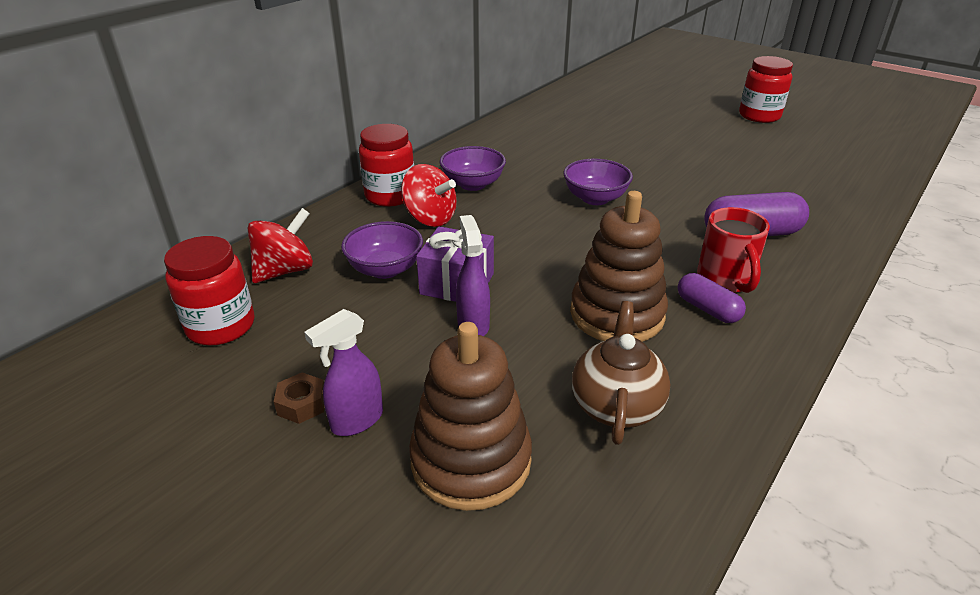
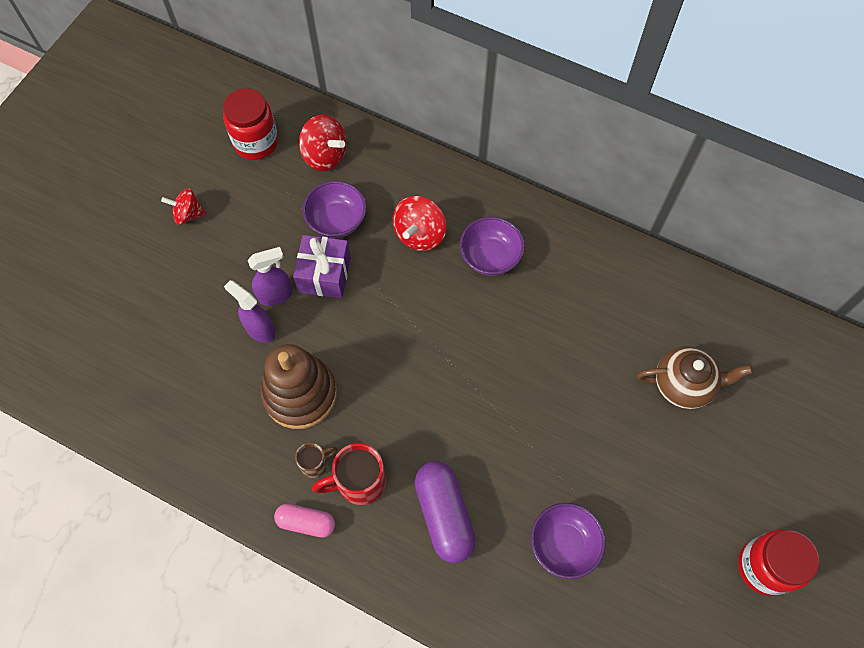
camera: 80 degrees right, 30 degrees up
brown nut [274,372,324,424] -> red spinning top [161,188,206,225]
purple spray bottle [304,309,383,436] -> purple spray bottle moved to [224,280,276,343]
red jar [359,124,414,207] -> none
brown stacking toy [409,322,532,511] -> none
purple bowl [563,159,633,205] -> purple bowl moved to [531,503,606,579]
brown teapot [572,301,670,445] -> brown teapot moved to [637,346,753,409]
purple capsule [678,273,746,323] -> brown mug [295,443,338,478]
none -> pink capsule [274,504,335,537]

